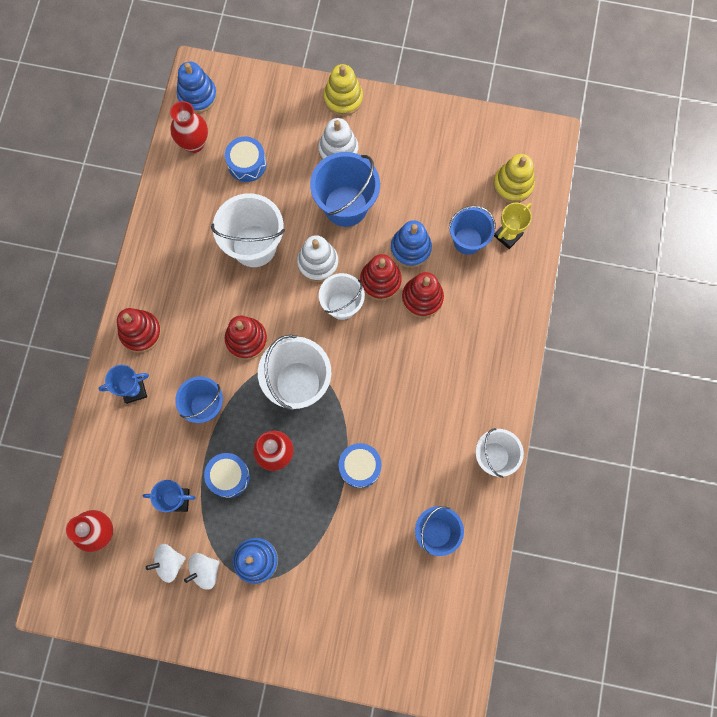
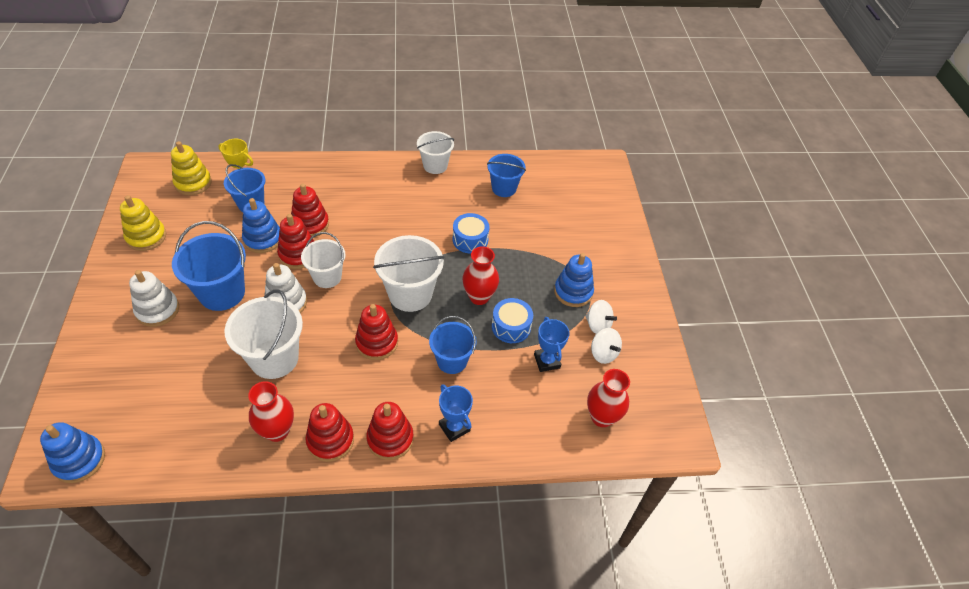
camera: 110 degrees left, 25 degrees down
red vase [170,101,208,153] -> red vase moved to [248,381,294,442]
blue drum [225,136,266,182] -> none
yellow stacking toy [324,64,363,116] -> yellow stacking toy moved to [120,195,166,251]
none -> red stacking toy [305,403,354,462]

